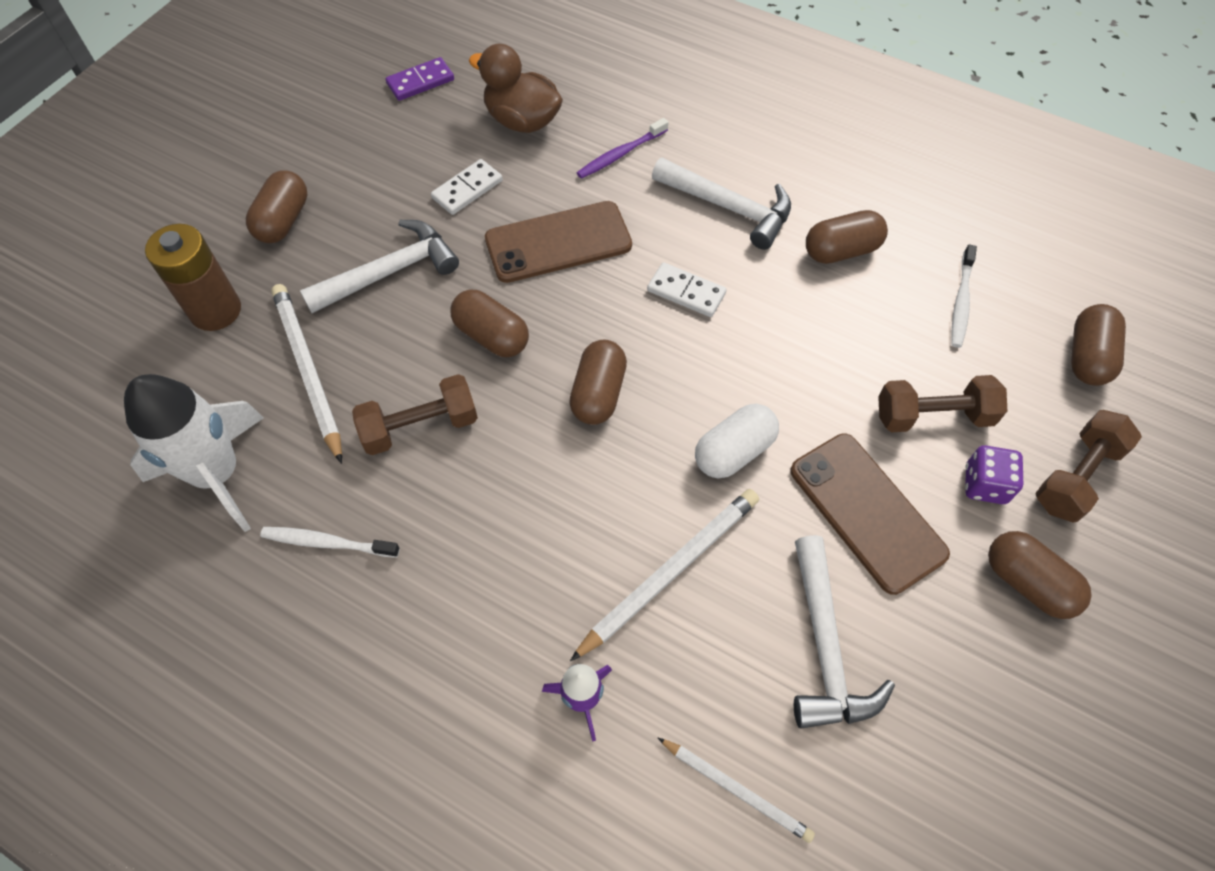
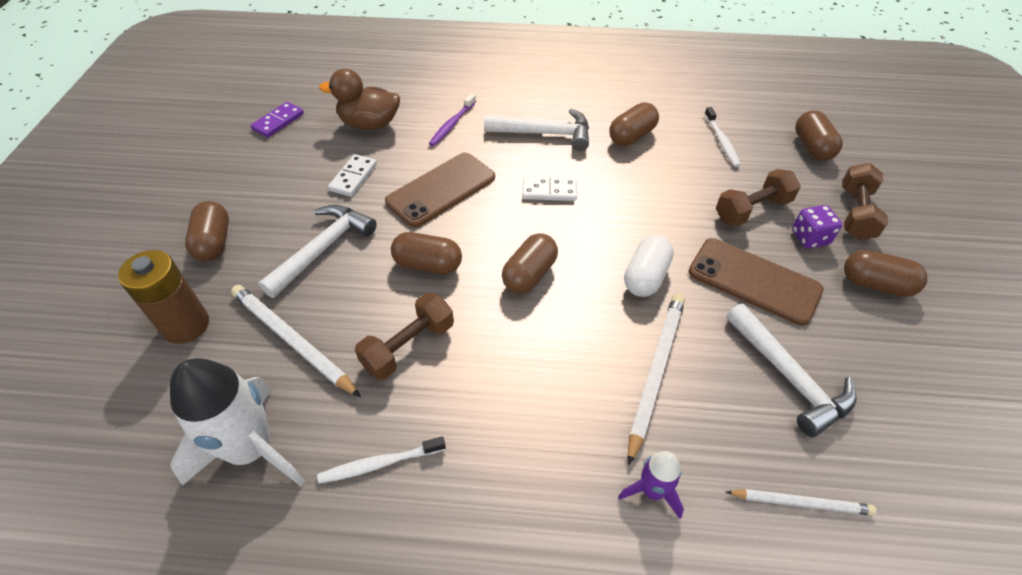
camera: 25 degrees left, 10 degrees down
brown capsule [569,340,627,425] -> brown capsule turned 45 degrees clockwise [502,233,558,294]

